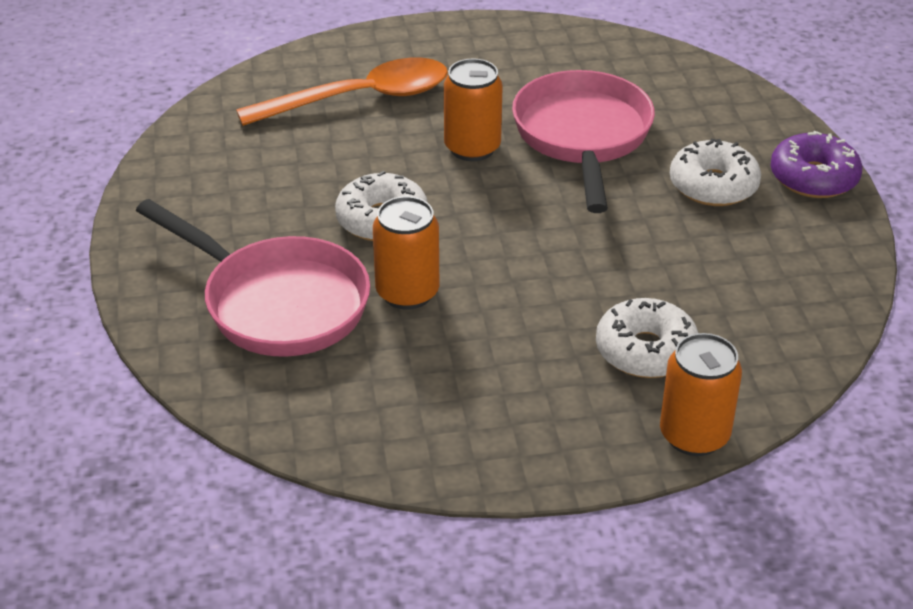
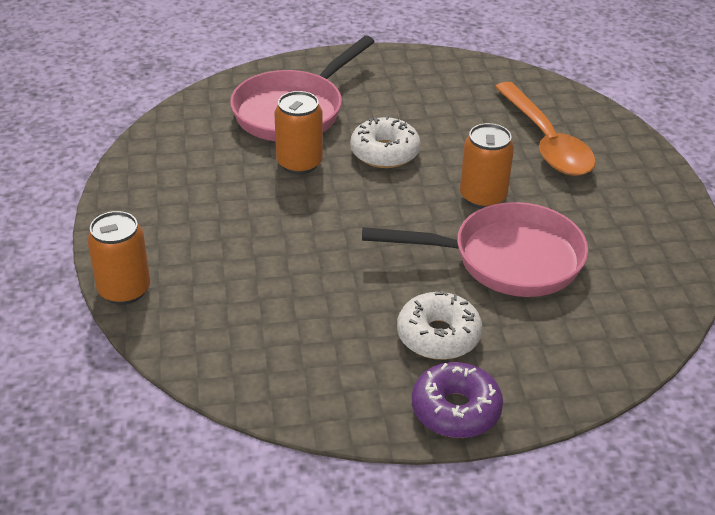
camera: 90 degrees right, 0 degrees up
white donut [596,298,698,378] -> none

